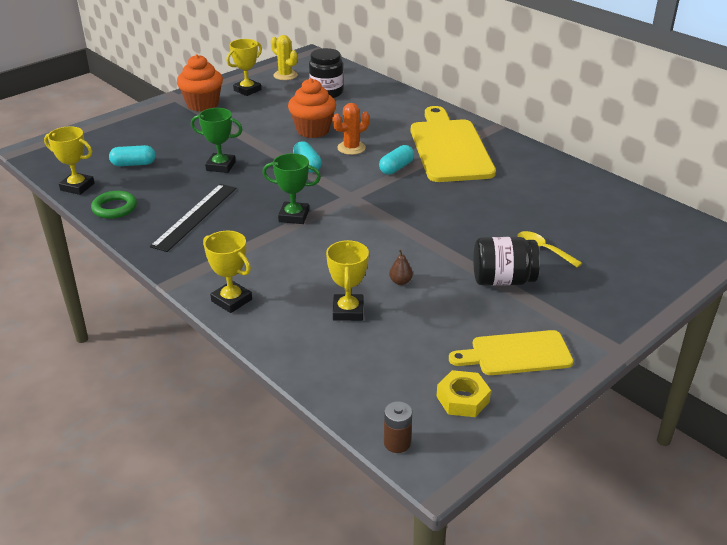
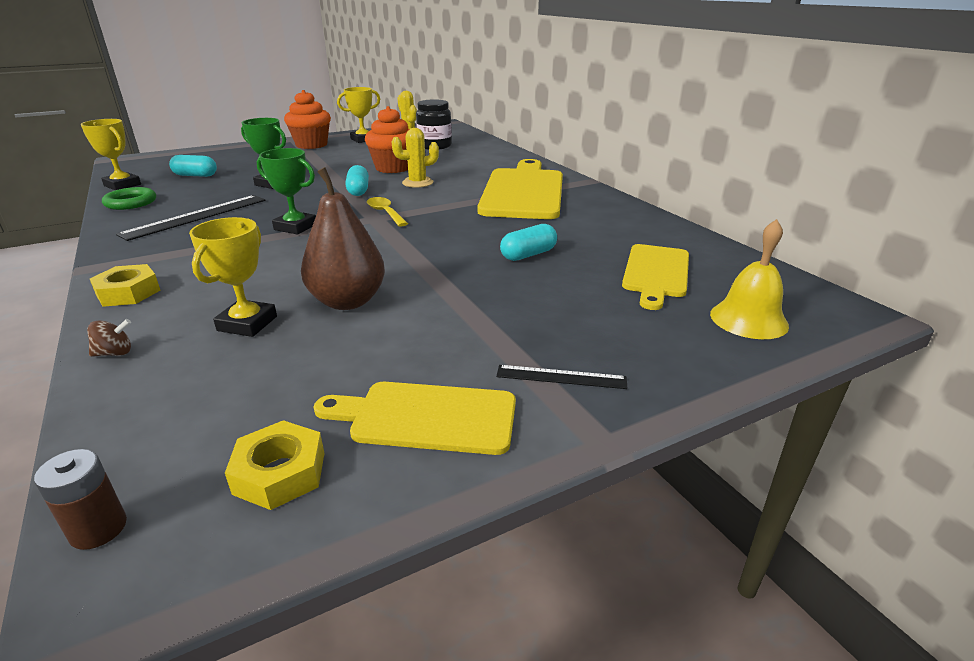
camera: 15 degrees right, 5 degrees down
yellow trophy [203,231,252,313] -> yellow nut [90,264,160,307]
orange cactus [333,103,370,155] -> yellow cactus [392,128,439,188]
turquoise capsule [379,145,414,175] -> turquoise capsule moved to [500,224,557,261]
brown pear [389,249,413,285] -> brown pear [301,167,385,310], size x2.46
black jar [474,237,540,286] -> none
yellow spoon [518,231,582,268] -> yellow spoon moved to [367,197,408,227]
none -> brown spinning top [87,319,131,357]
none -> black ruler [496,365,628,389]
none -> yellow cutting board [622,244,689,310]
none -> yellow bell [710,219,789,339]

